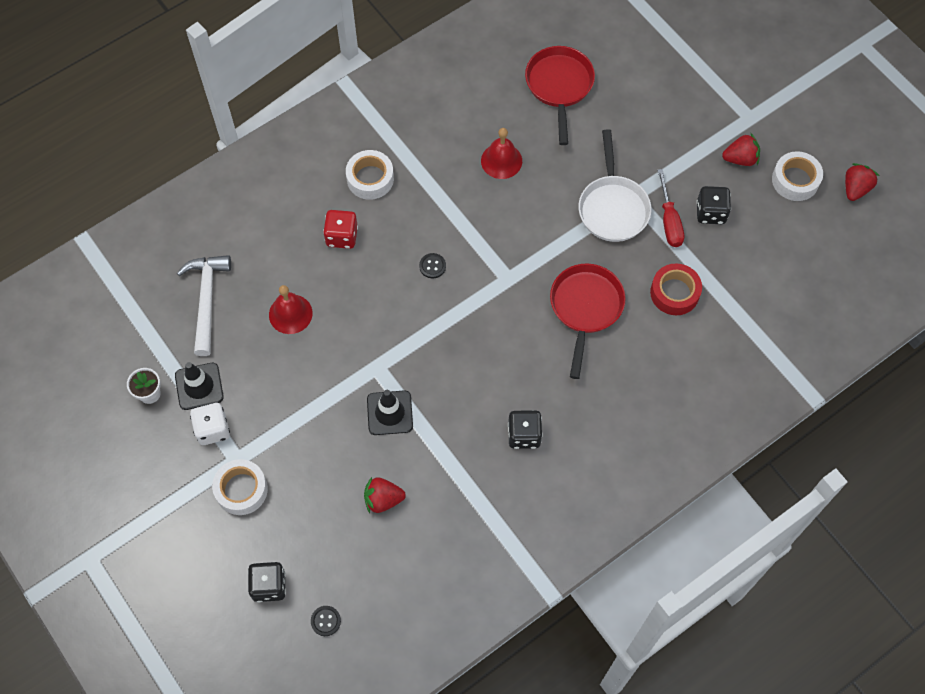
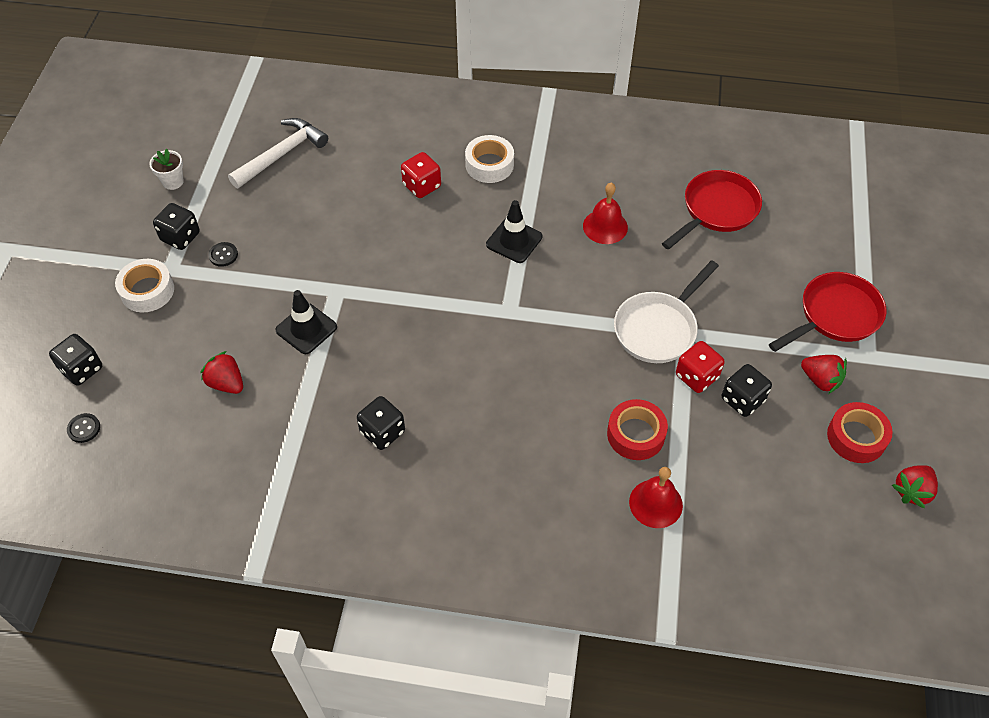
camera: 45 degrees right, 10 degrees down
black traffic cone [175,362,224,410] -> black traffic cone moved to [486,200,542,263]
white dice [190,403,230,445] -> black dice [153,203,200,250]
red bell [269,285,313,334] -> red bell moved to [629,467,683,528]
black button [419,253,446,278] -> black button moved to [209,242,238,267]
red pan [550,263,626,379] -> red pan moved to [769,272,886,352]
red screwdriver [657,169,684,247] -> red dice [676,341,724,393]
white tape [772,151,823,201] -> red tape [827,402,893,463]
red strawberry [845,163,879,201] -> red strawberry turned 150 degrees clockwise [892,465,938,509]

